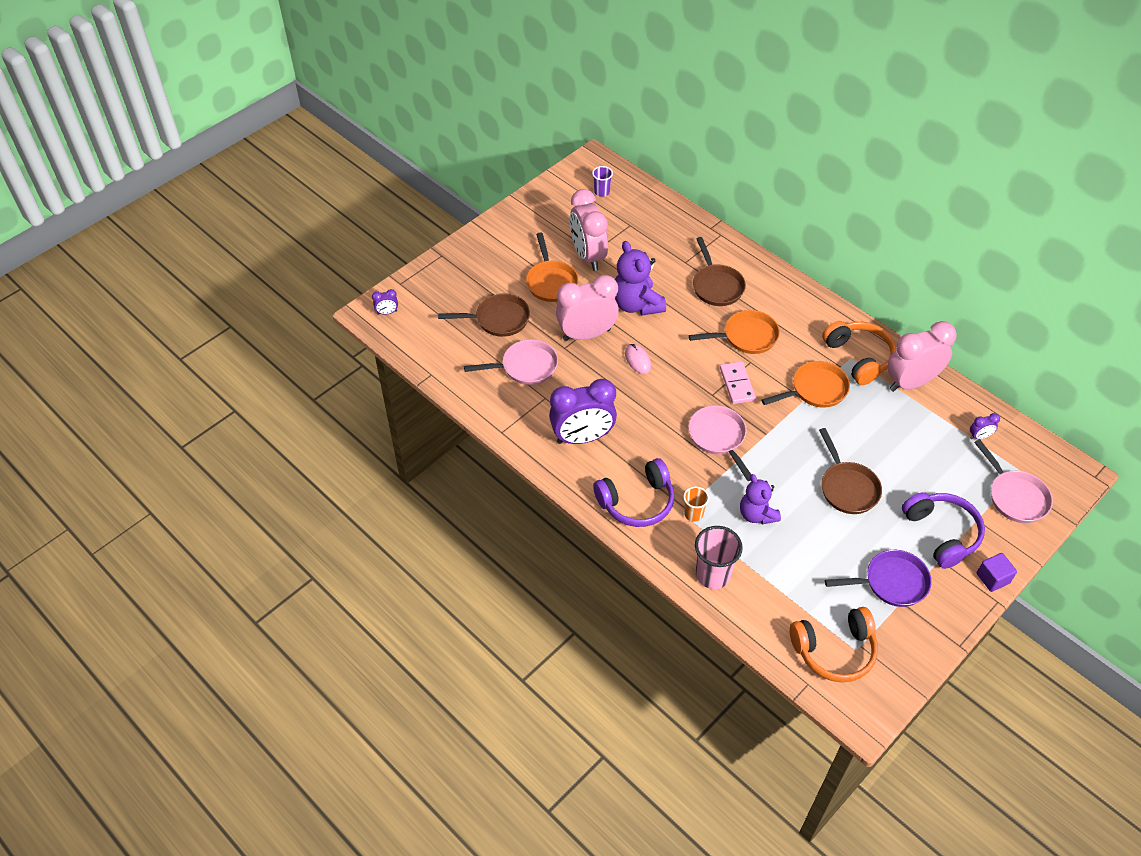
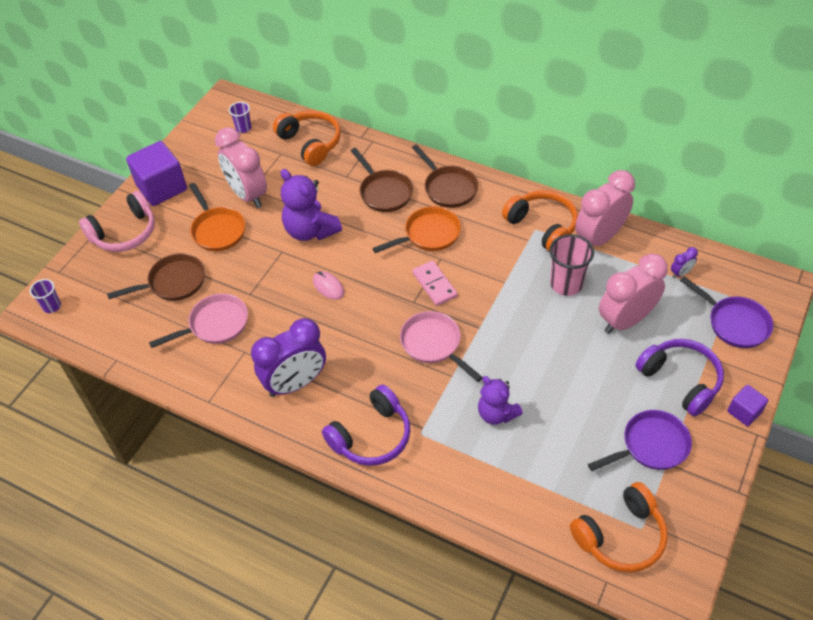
camera: 15 degrees left, 0 degrees up
purple clock [372,289,398,315] -> purple cup [30,279,61,313]
pink clock [556,275,619,341] -> pink clock moved to [599,254,668,334]
orange cup [683,487,709,522] -> none
pink cup [695,526,743,589] -> pink cup moved to [549,234,594,296]
orange pan [762,361,850,407] -> none
brown pan [819,428,882,514] -> brown pan moved to [412,145,478,208]
pink pan [974,439,1053,523] -> purple pan [680,276,773,348]
none -> pink headphones [79,191,155,252]
none -> purple cube [126,141,187,206]
none -> orange headphones [273,110,341,166]

